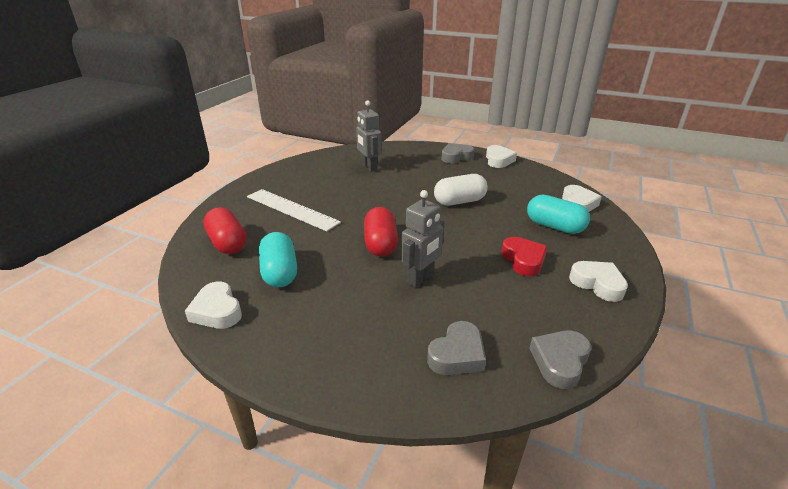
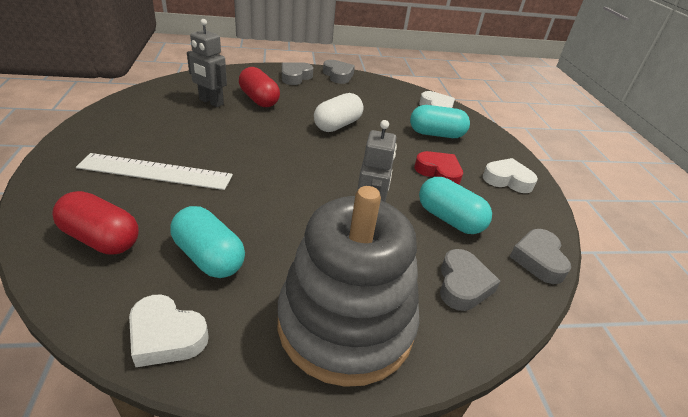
camera: 35 degrees left, 5 degrees up
red capsule [364,207,398,257] -> red capsule moved to [239,67,280,107]
white heart [486,145,517,168] -> grey heart [323,60,355,84]
none -> grey stacking toy [278,186,419,387]
none -> turquoise capsule [419,177,492,234]

